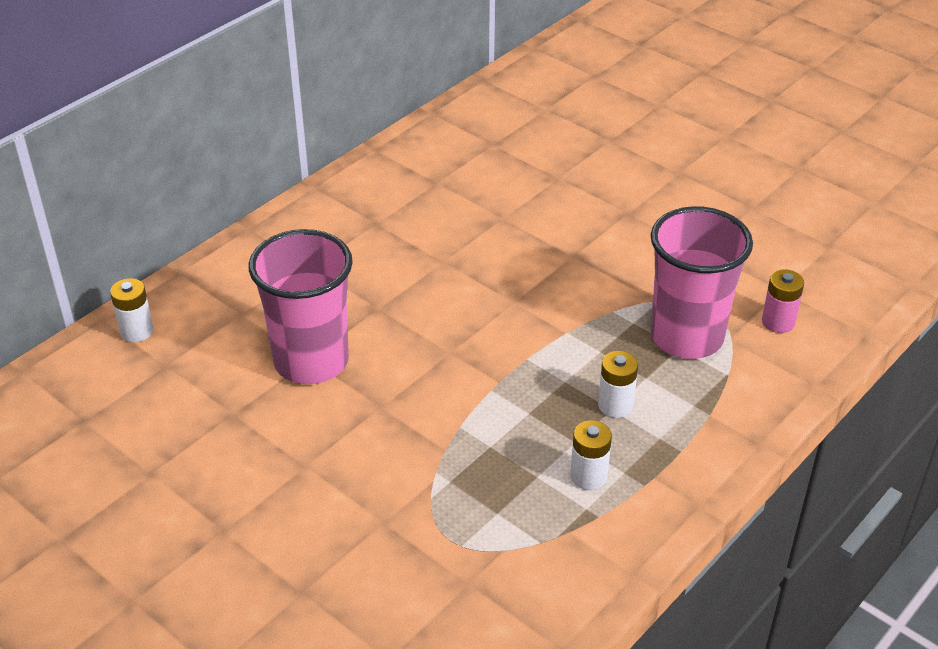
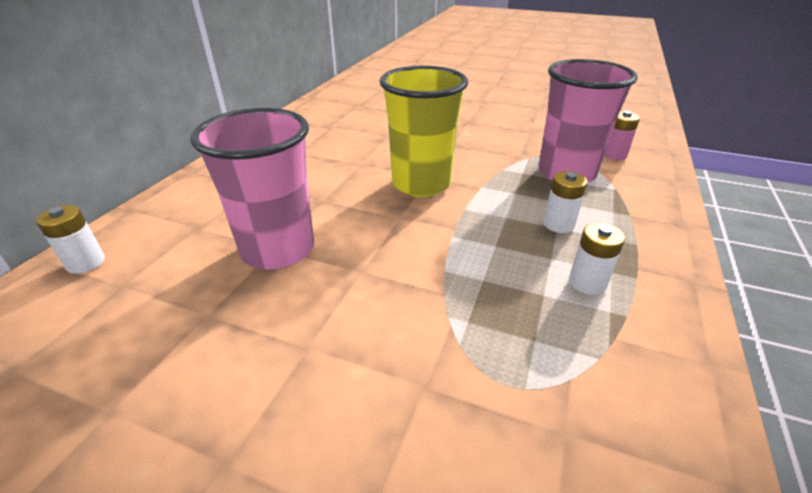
camera: 20 degrees left, 5 degrees down
none -> yellow cup [379,66,468,197]

